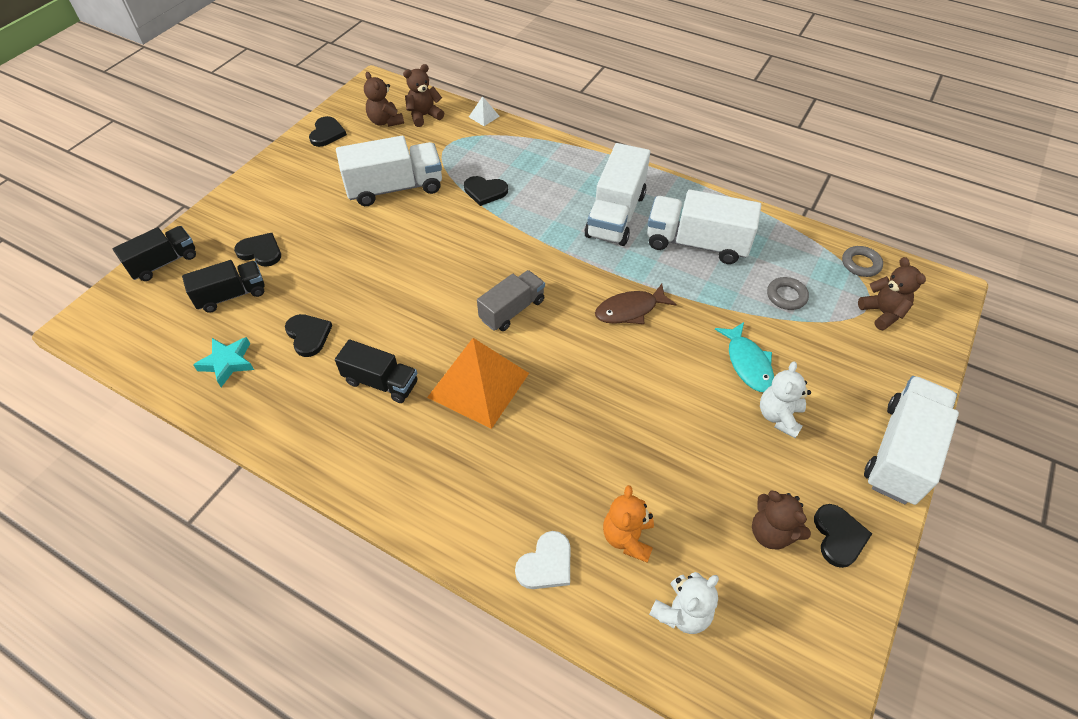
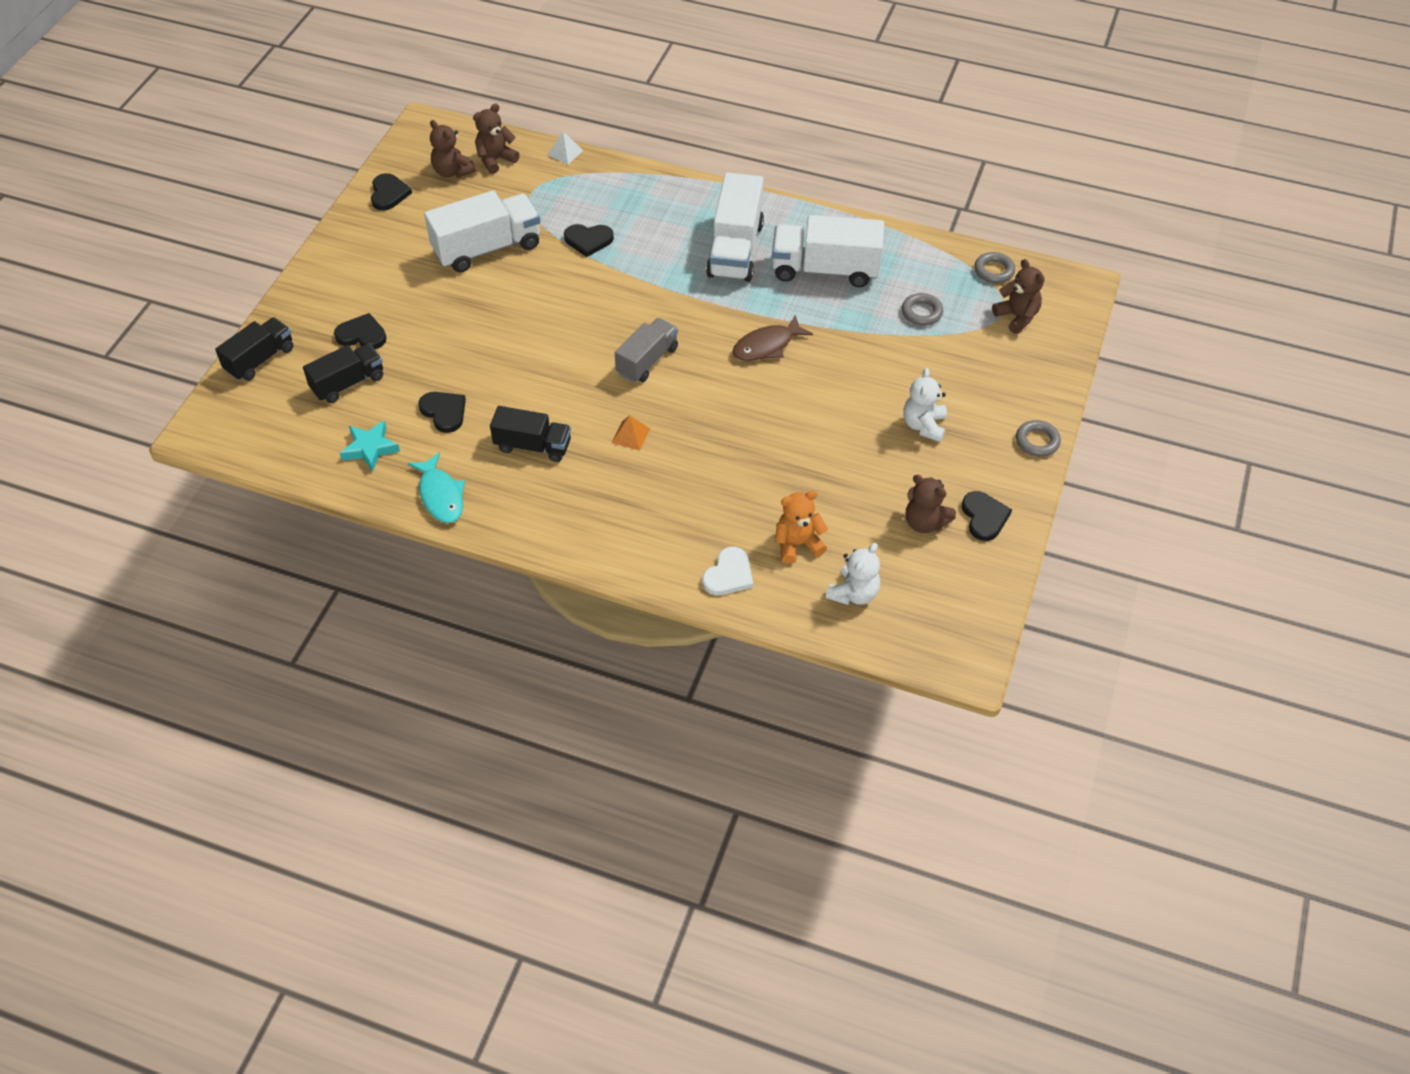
camera: 10 degrees left, 0 degrees up
orange pyramid [427,338,529,429] -> orange pyramid [612,415,650,451], size x0.41
orange teddy bear [603,485,654,563] -> orange teddy bear turned 75 degrees clockwise [775,490,828,564]
turquoise fish [715,322,774,392] -> turquoise fish moved to [408,452,465,523]
white truck [864,376,959,505] -> grey ring [1016,420,1061,457]

